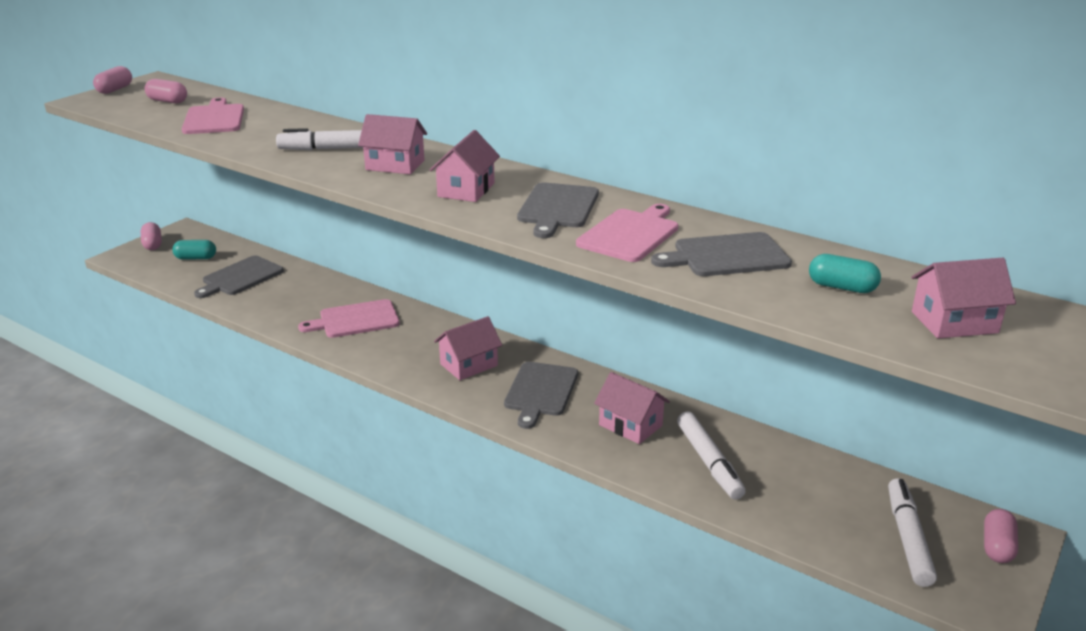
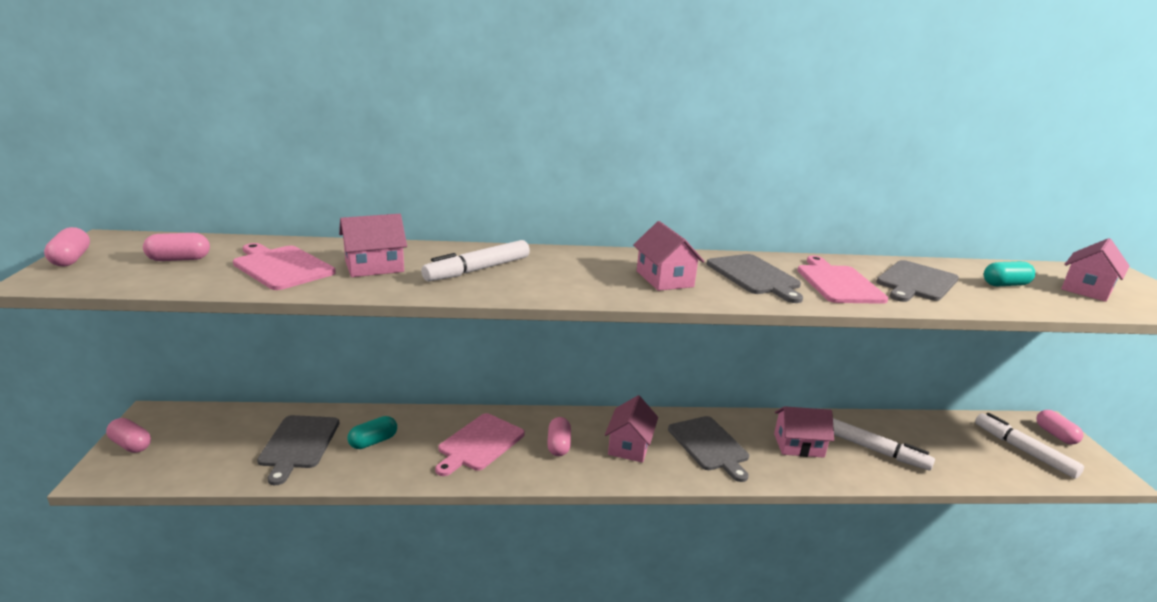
camera: 40 degrees left, 5 degrees down
turquoise capsule [172,240,216,260] -> turquoise capsule moved to [347,416,397,449]
pink house [358,114,427,174] -> pink house moved to [339,214,407,277]
none -> pink capsule [547,417,571,456]

